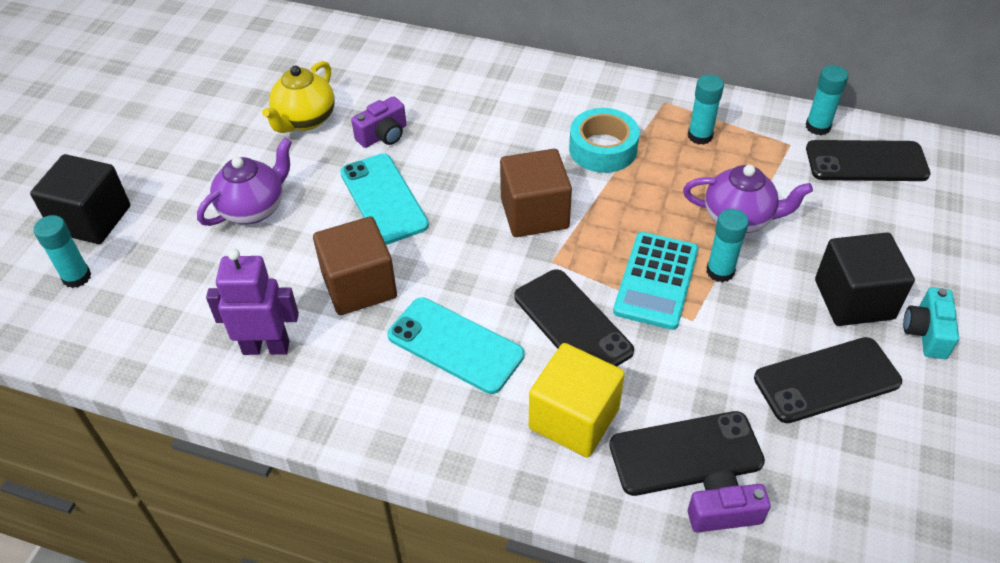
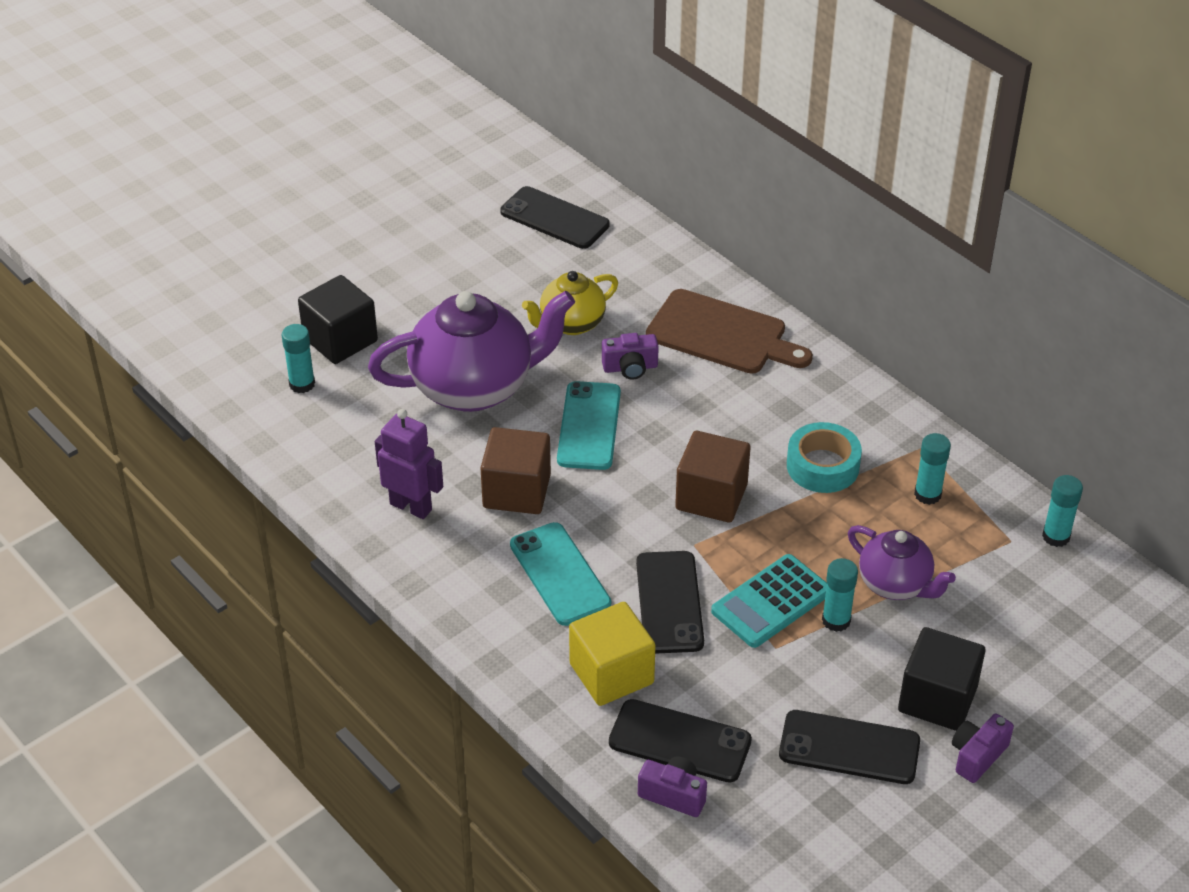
camera: 30 degrees right, 5 degrees down
purple teapot [197,138,292,226] -> purple teapot [368,291,575,412], size x1.81
black phone [806,140,930,181] -> black phone moved to [500,186,609,249]
turquoise camera [903,287,959,359] -> purple camera [952,713,1014,783]
none -> brown cutting board [646,289,813,374]

